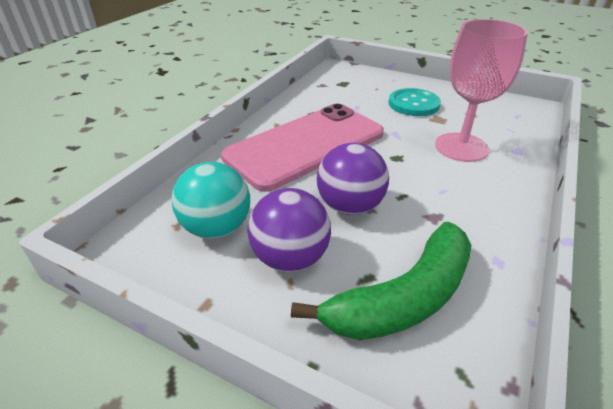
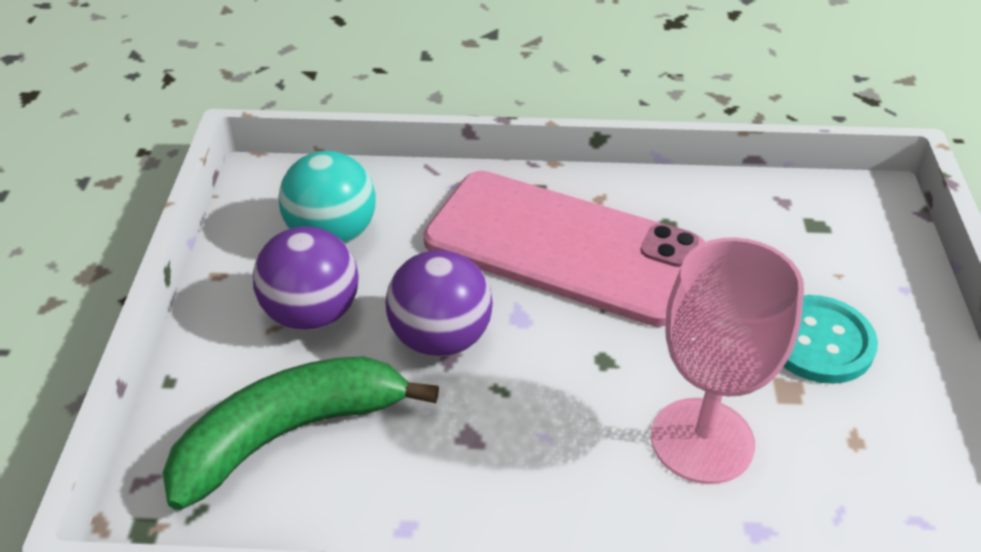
camera: 65 degrees right, 5 degrees up
green banana [291,222,472,340] -> green banana turned 120 degrees clockwise [163,356,439,510]

